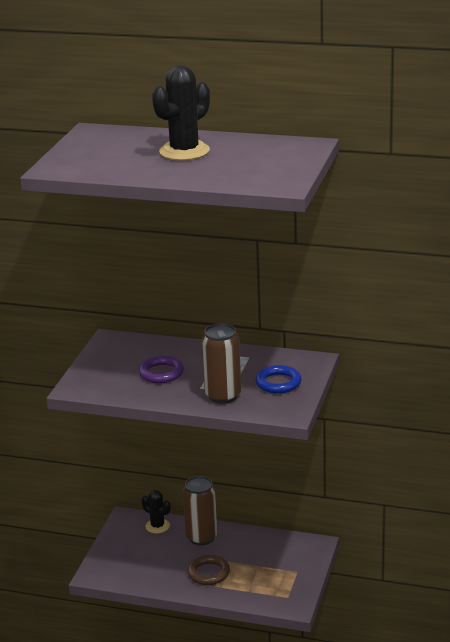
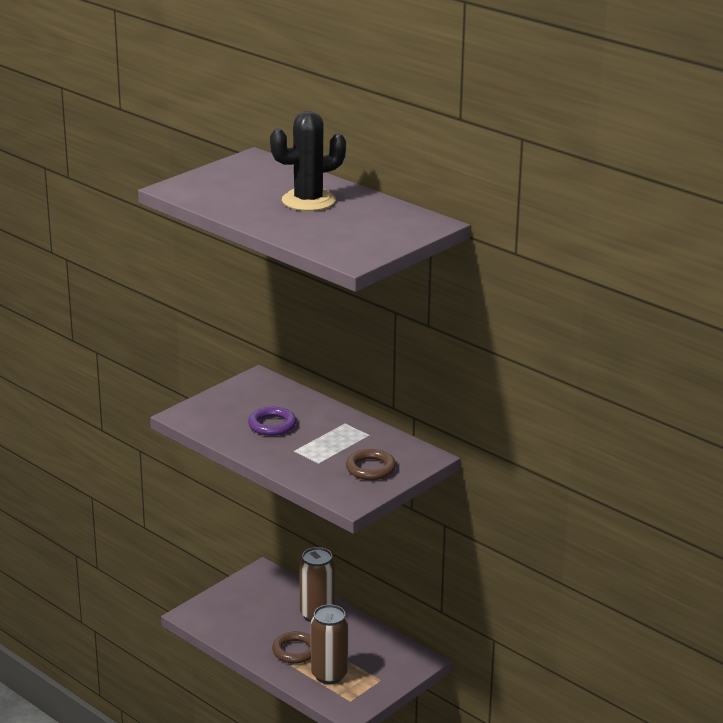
camera: 25 degrees right, 0 degrees up
black cactus [142,490,171,533] -> none
brown can [202,323,241,404] -> brown can moved to [311,604,348,684]
blue ring [255,365,301,393] -> brown ring [346,449,396,480]

